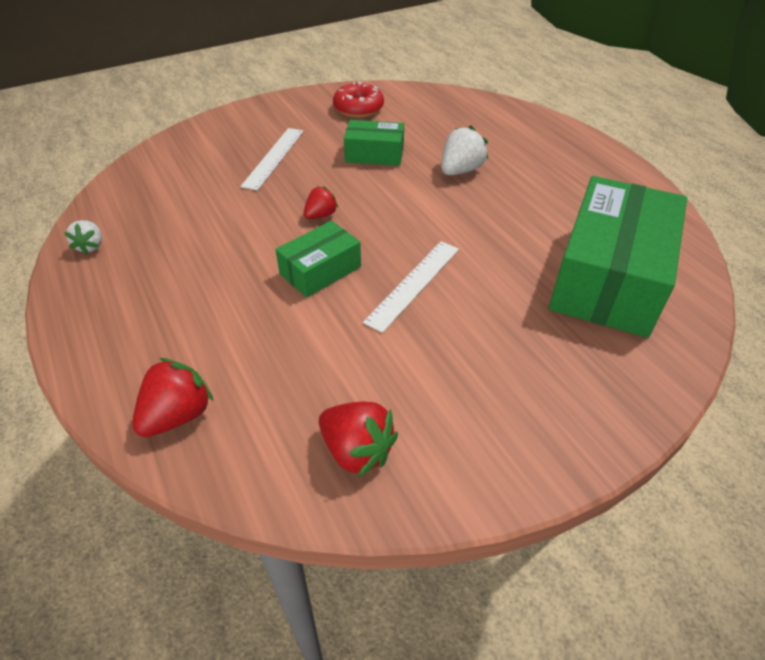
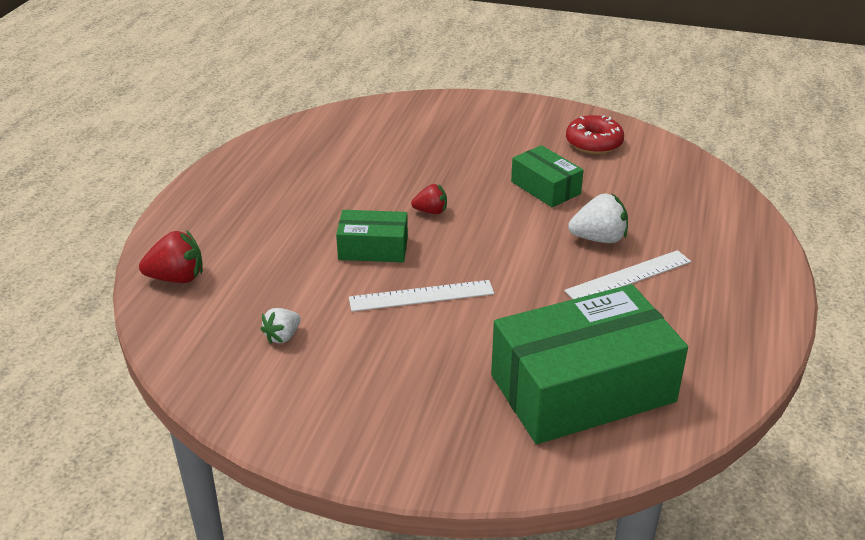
camera: 45 degrees right, 10 degrees down
white strawberry [64,220,102,255] -> white strawberry moved to [261,308,301,344]
white ruler [240,128,304,191] -> white ruler moved to [564,250,691,299]
red strawberry [319,402,398,478] -> none

